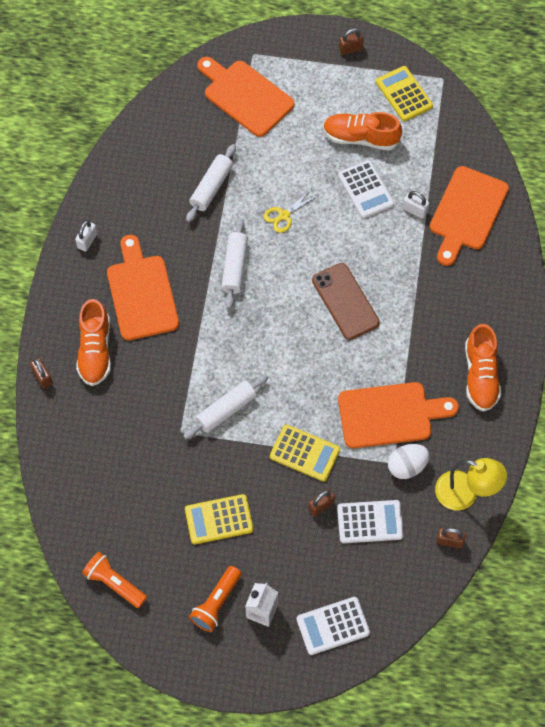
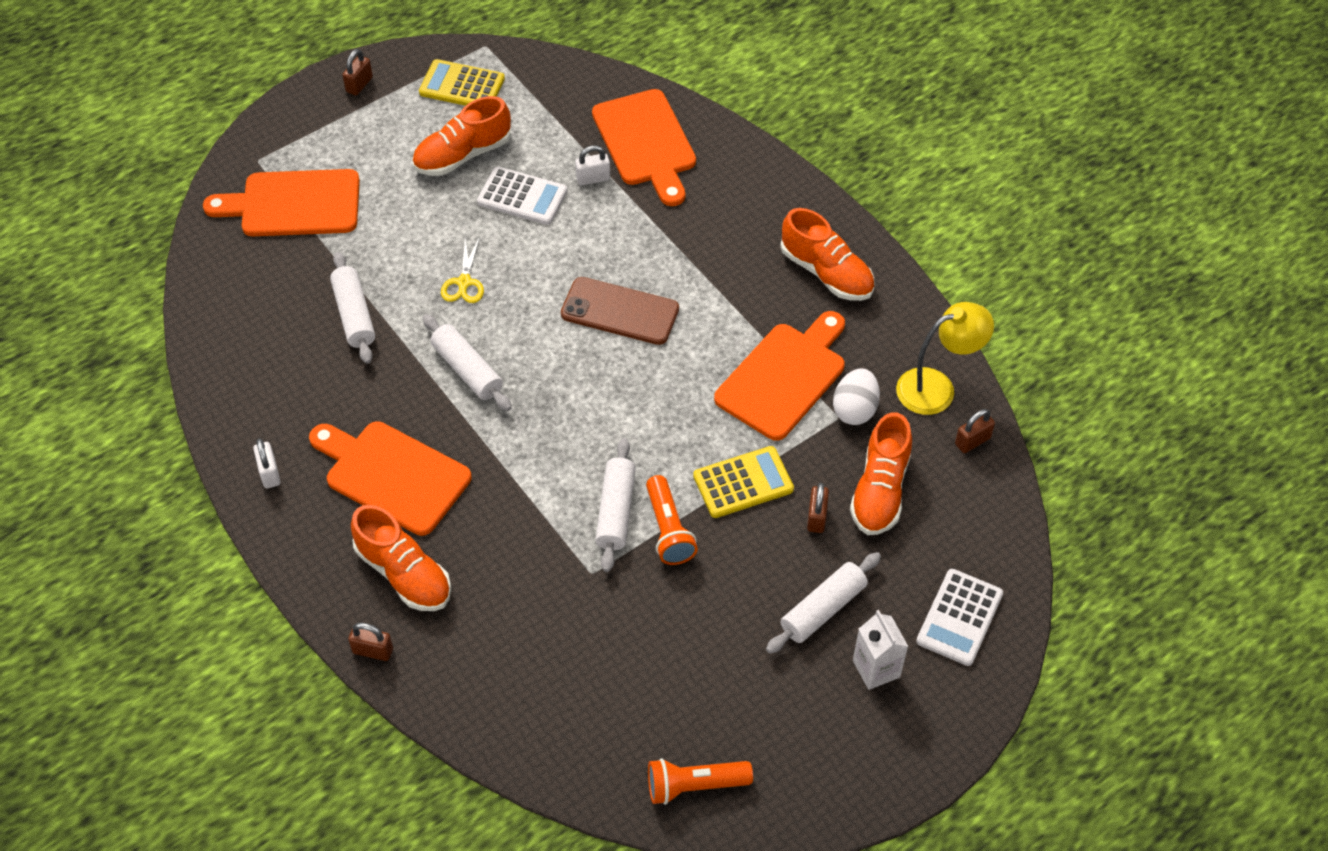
camera: 45 degrees left, 10 degrees down
yellow calculator [185,494,253,545] -> none
orange flashlight [189,566,241,632] -> orange flashlight moved to [646,475,698,565]
white calculator [337,500,404,543] -> orange shoe [850,412,912,535]
none -> white rolling pin [766,552,881,654]

